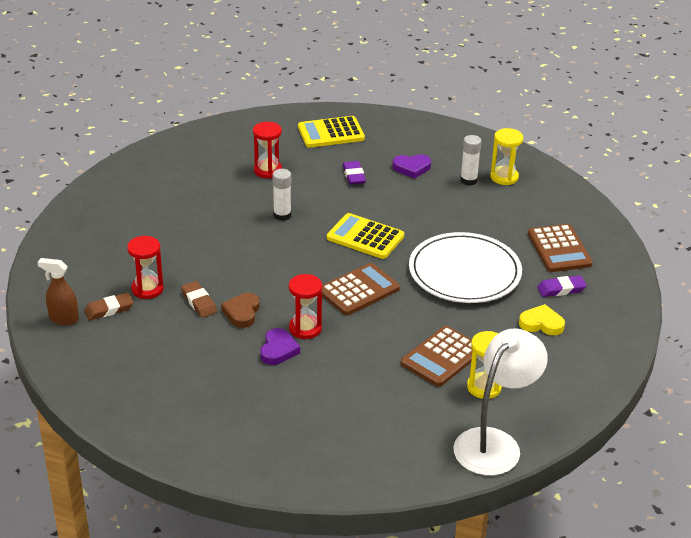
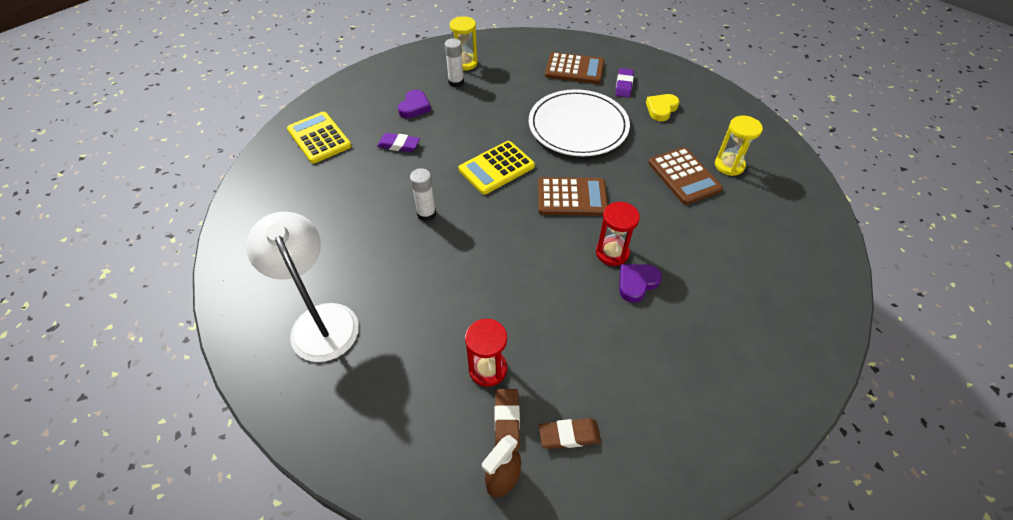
camera: 65 degrees left, 15 degrees up
brown eraser [181,281,217,318] -> brown eraser moved to [539,418,601,449]
brown heart [221,293,260,328] -> none
red hourglass [253,122,282,179] -> none
purple heart [260,328,300,365] -> purple heart turned 75 degrees counterclockwise [619,264,662,303]
yellow calculator [298,116,365,148] -> yellow calculator turned 135 degrees clockwise [287,112,351,164]
brown calculator [322,263,400,315] -> brown calculator turned 105 degrees clockwise [538,177,608,216]
white lamp [453,328,548,476] -> white lamp moved to [246,212,359,362]

